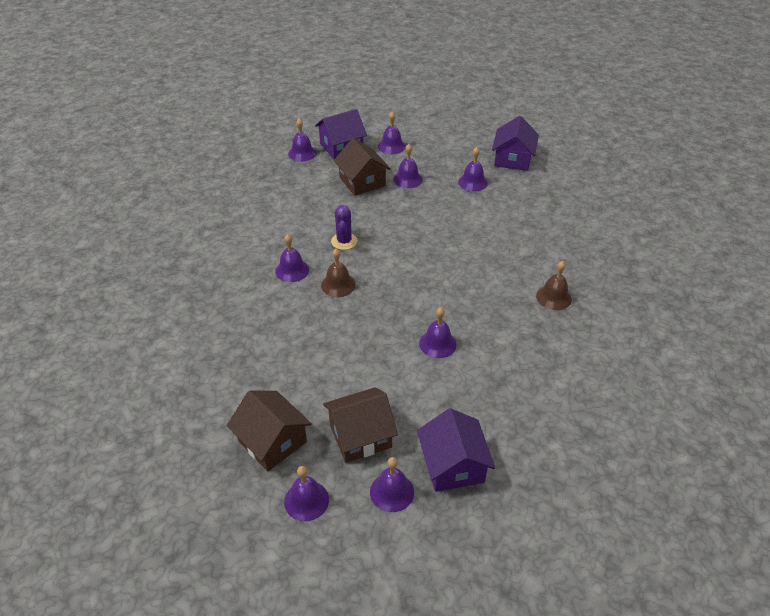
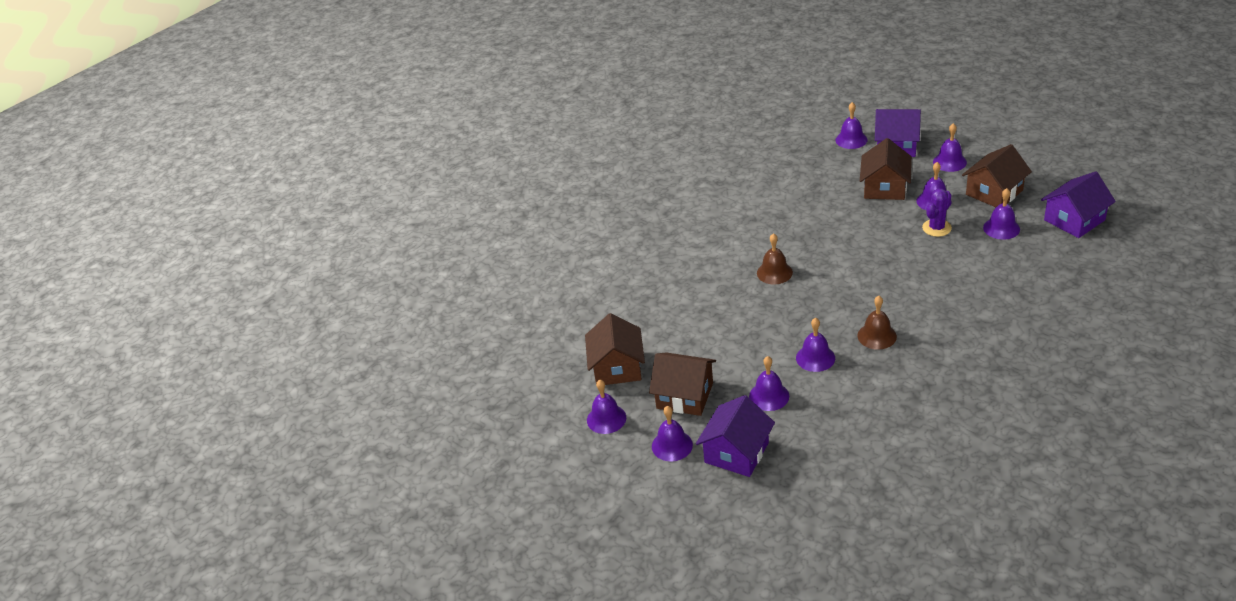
camera: 45 degrees right, 5 degrees down
purple bell [275,234,309,282] -> purple bell moved to [749,356,789,411]
purple cactus [331,205,357,250] -> purple cactus moved to [922,188,952,237]
brown bell [536,261,572,310] -> brown bell moved to [857,296,897,350]
none -> brown house [962,144,1032,207]

